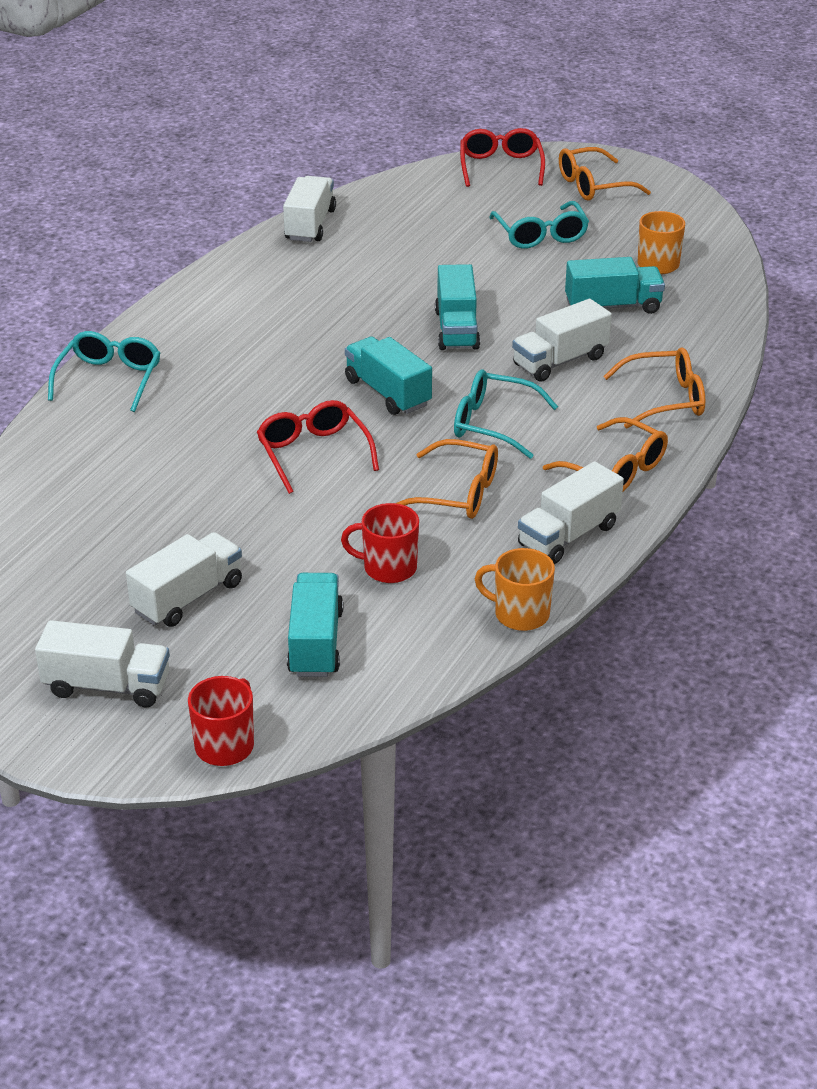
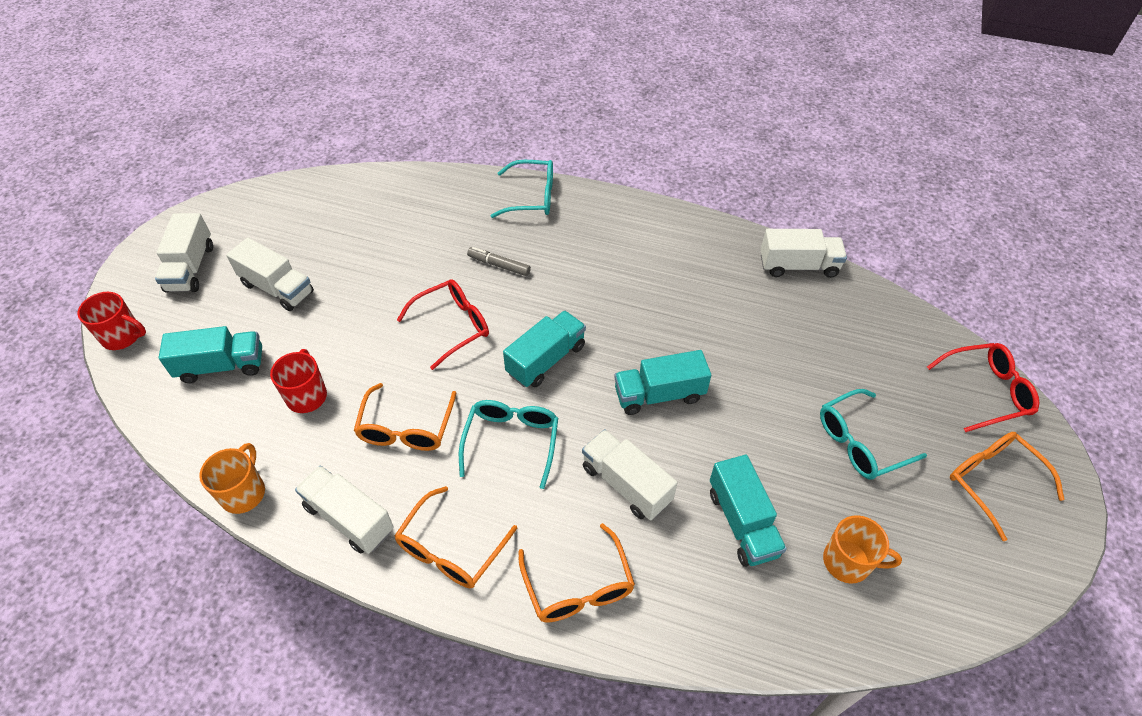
camera: 80 degrees right, 15 degrees up
none -> grey marker [467,247,531,276]

